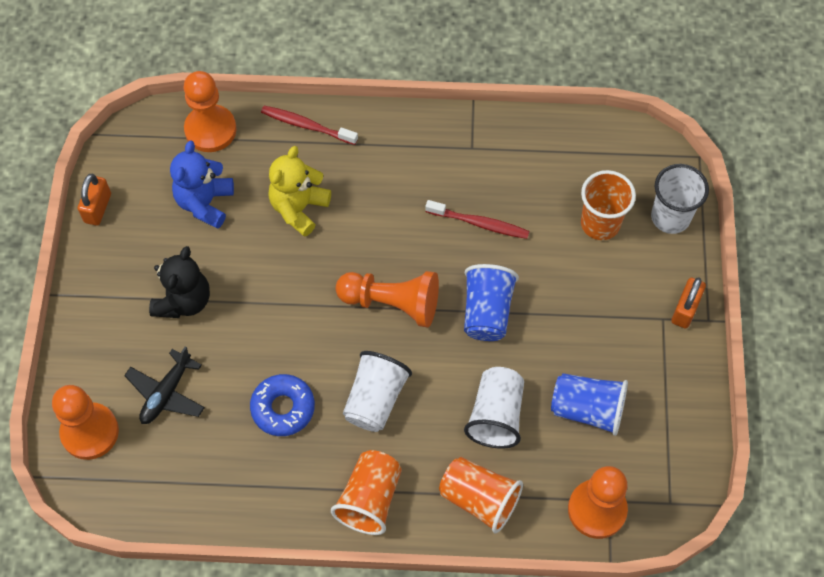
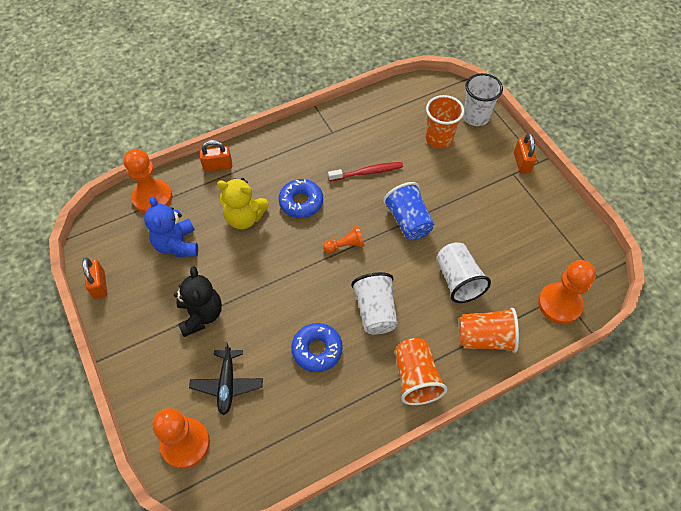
camera: 30 degrees left, 5 degrees down
red toothbrush [261,106,358,145] -> orange padlock [199,140,233,172]
yellow teddy bear [268,146,331,237] -> yellow teddy bear turned 75 degrees counterclockwise [217,178,269,229]
orange pawn [336,271,439,327] -> orange pawn [323,225,365,253], size x0.54
blue cup [551,373,628,436] -> none
none -> blue donut [278,179,323,218]

